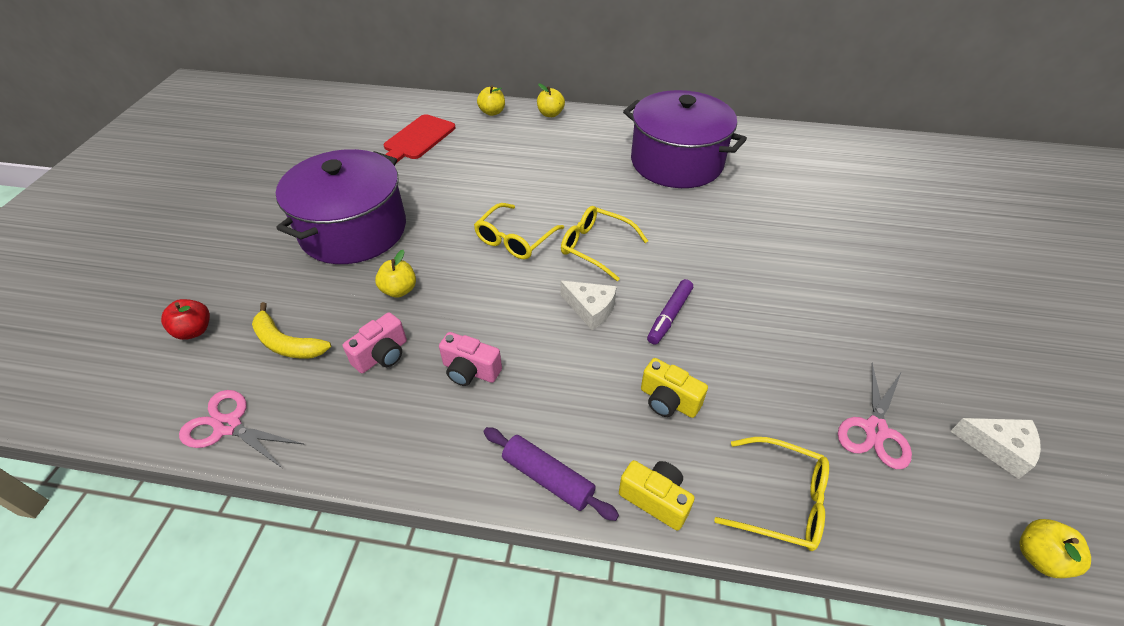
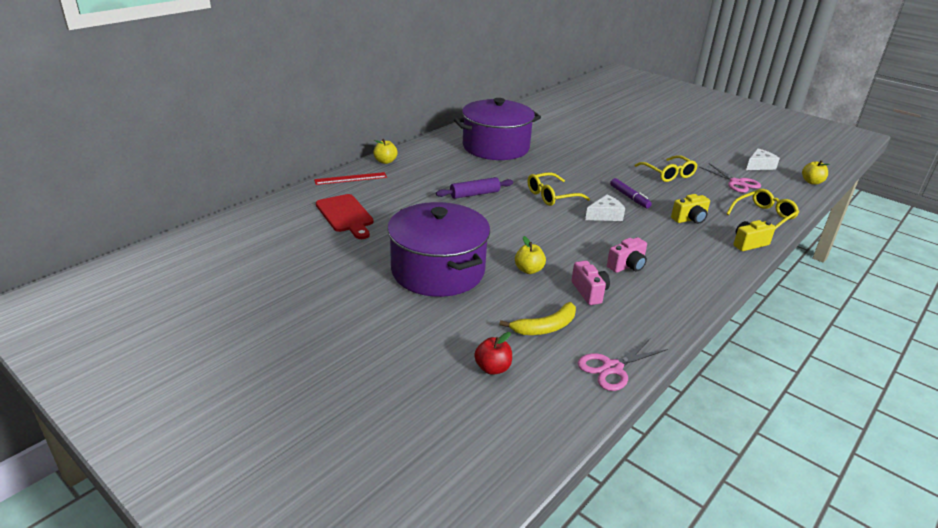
camera: 60 degrees left, 15 degrees down
yellow glasses [474,203,564,259] -> yellow glasses moved to [635,155,698,182]
yellow apple [477,85,505,116] -> red ruler [314,172,387,185]
purple rolling pin [483,427,619,521] -> purple rolling pin moved to [436,177,513,199]

